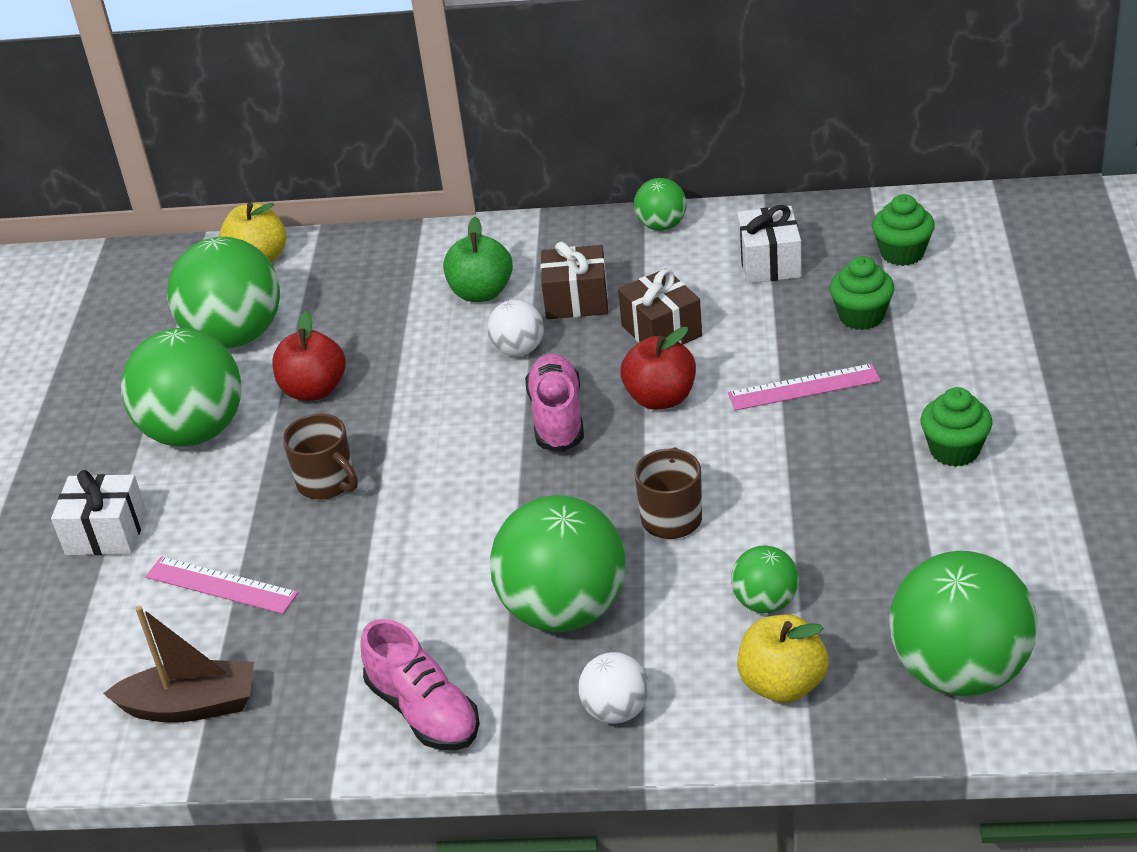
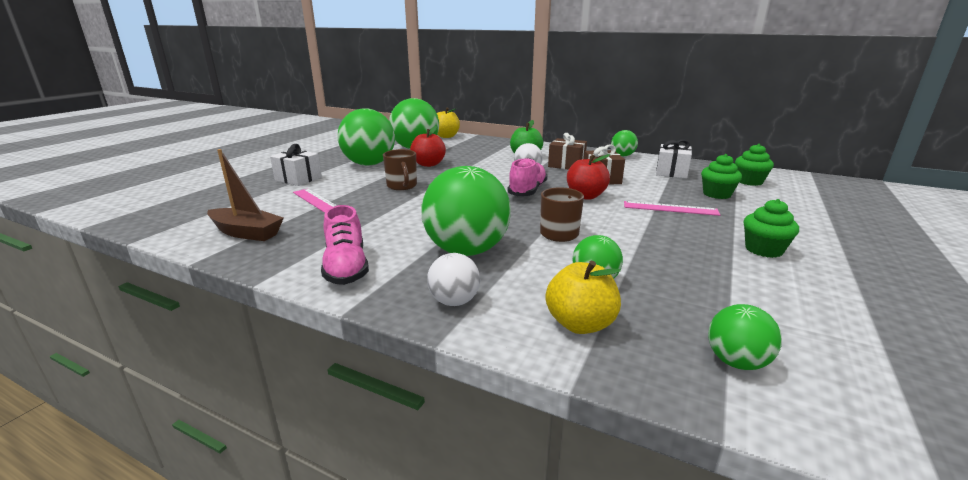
camera: 20 degrees right, 15 degrees down
green ball [889,551,1037,696] -> green ball [708,304,782,370], size x0.50

